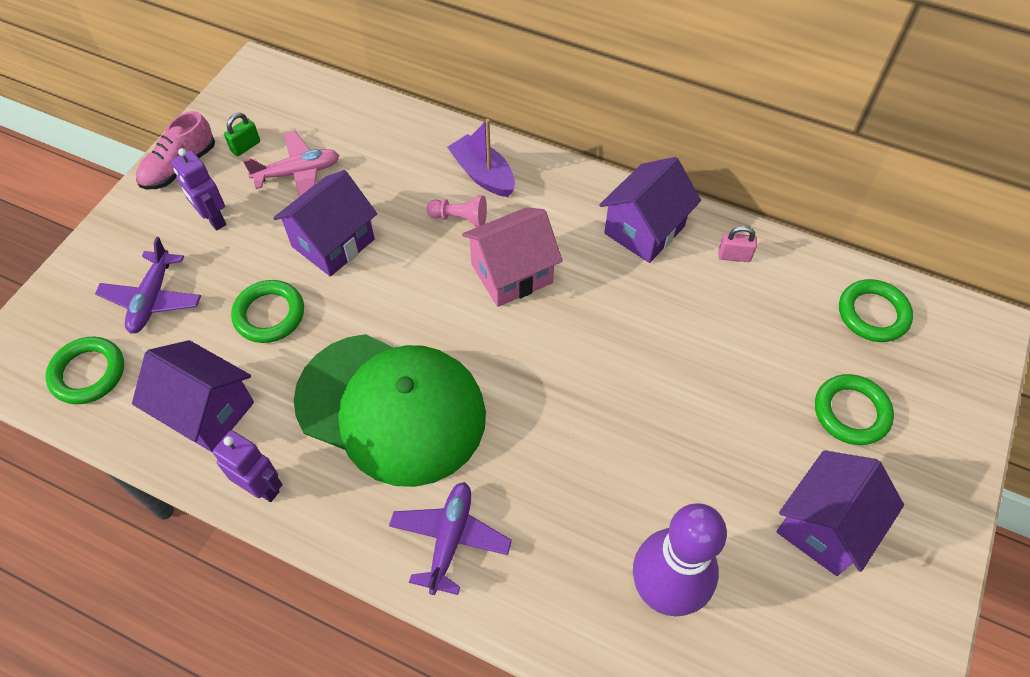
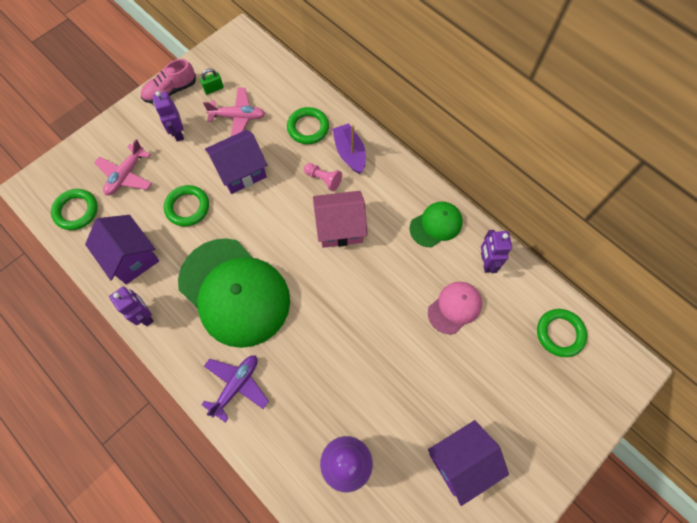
camera: 20 degrees right, 10 degrees up
purple plane [95,237,201,334] -> pink plane [94,139,152,195]
purple house [599,157,701,263] -> green cap [409,201,463,247]
pink padlock [718,226,757,262] -> purple robot [481,230,512,273]
green ring [815,374,894,445] -> green ring moved to [287,107,329,144]
none -> pink cap [428,282,482,334]

